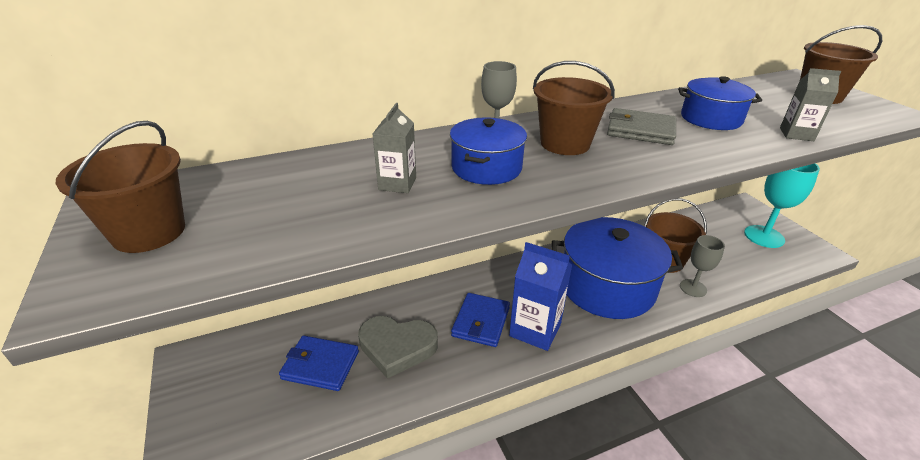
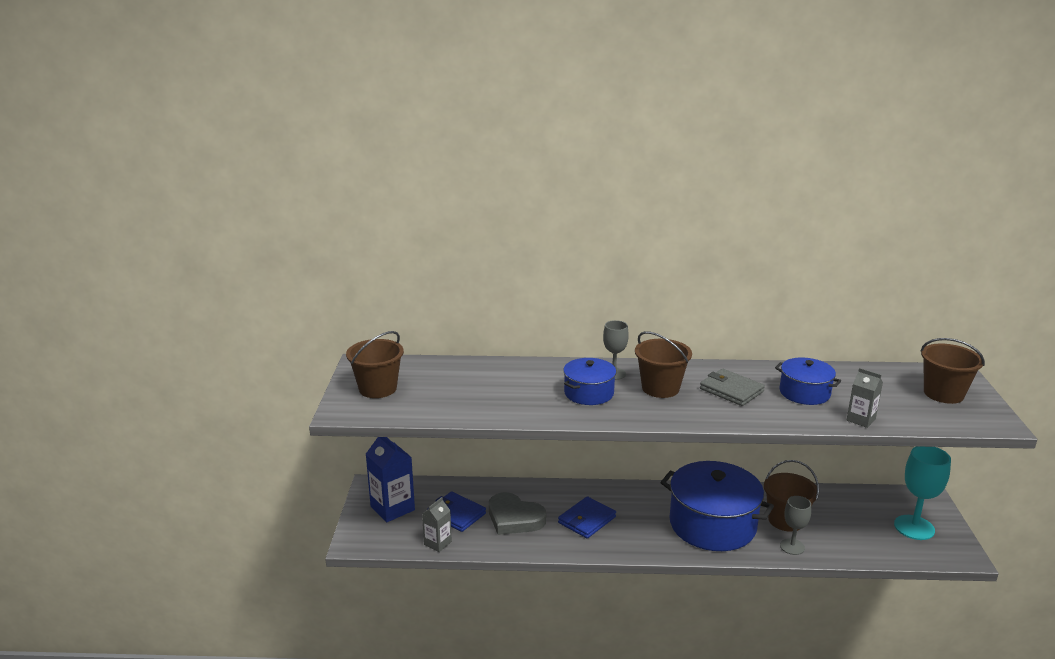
camera: 25 degrees right, 10 degrees down
grey carton [373,103,416,193] -> grey carton moved to [422,497,452,552]
blue carton [509,242,572,351] -> blue carton moved to [366,437,415,522]

